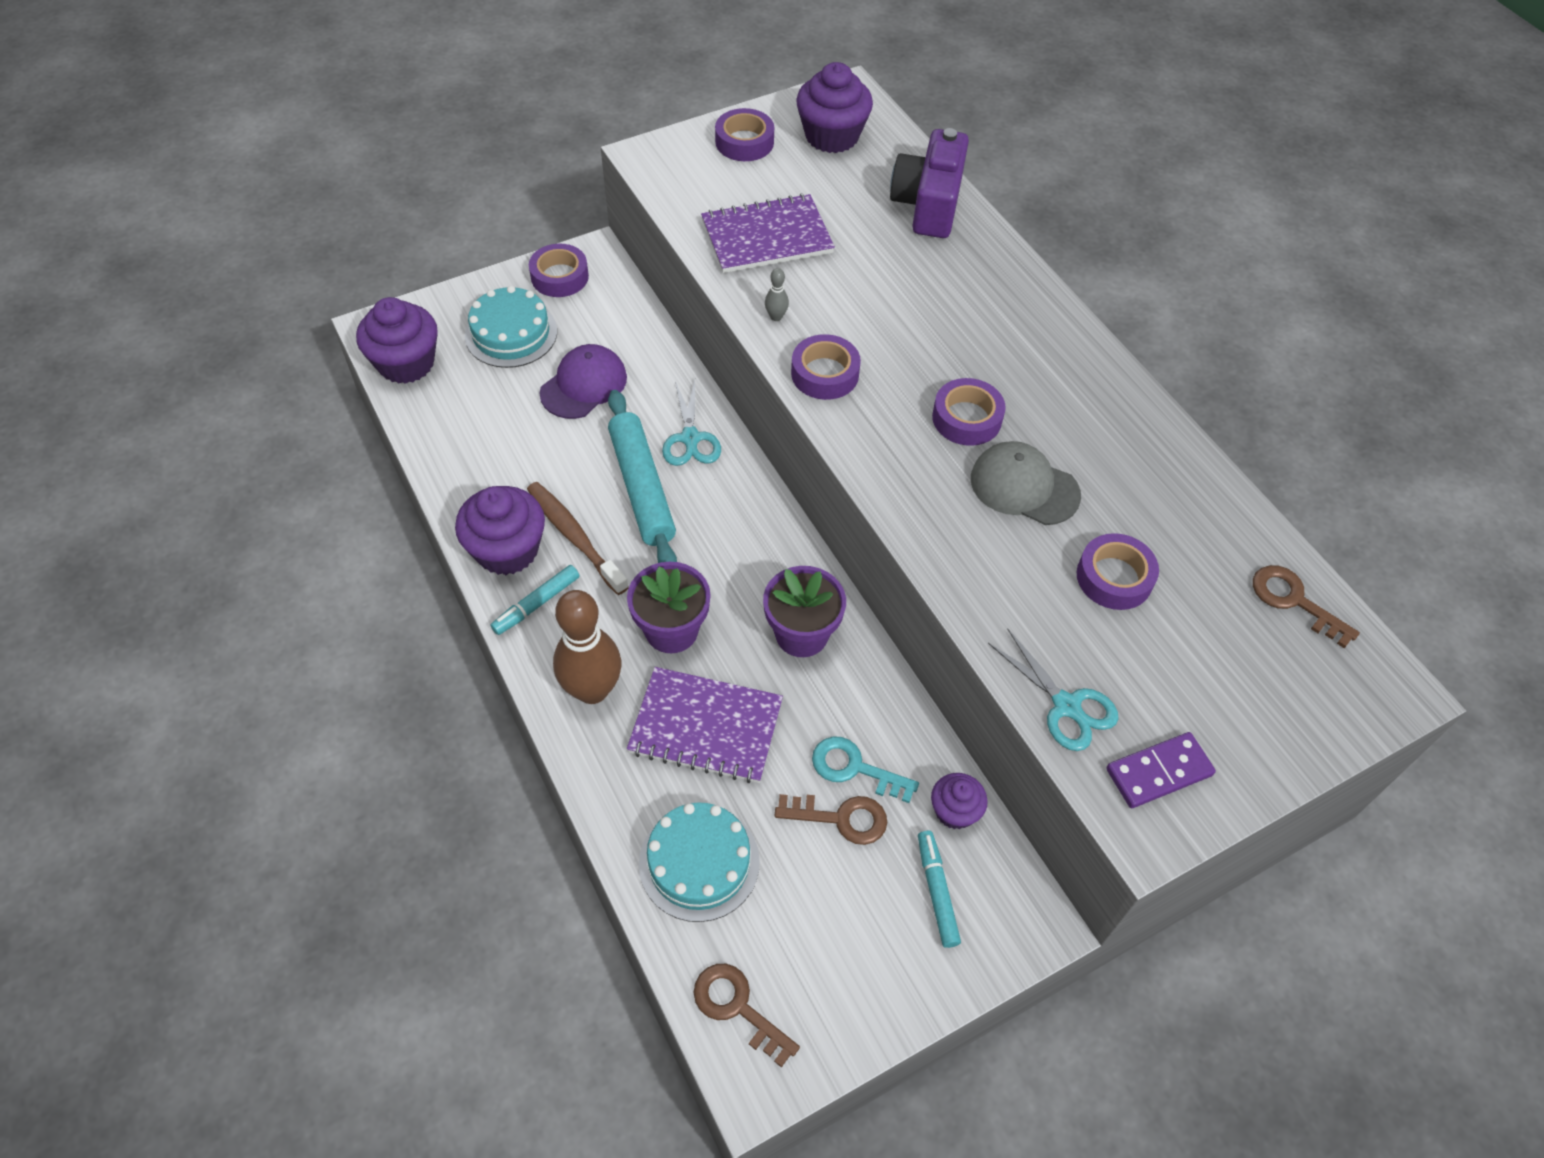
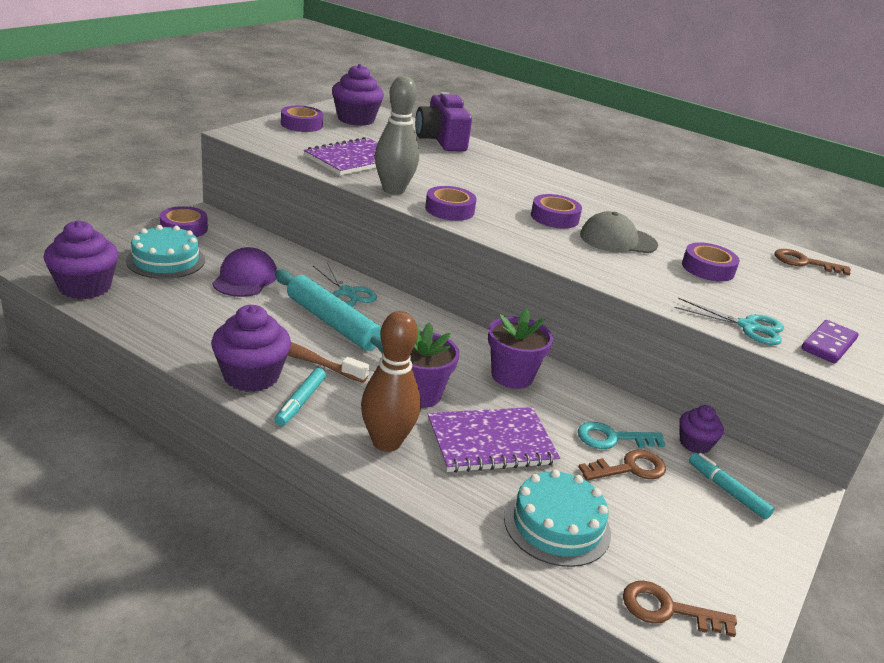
camera: 30 degrees left, 25 degrees down
grey bowling pin [765,268,789,321] -> grey bowling pin [375,76,419,195], size x2.49

